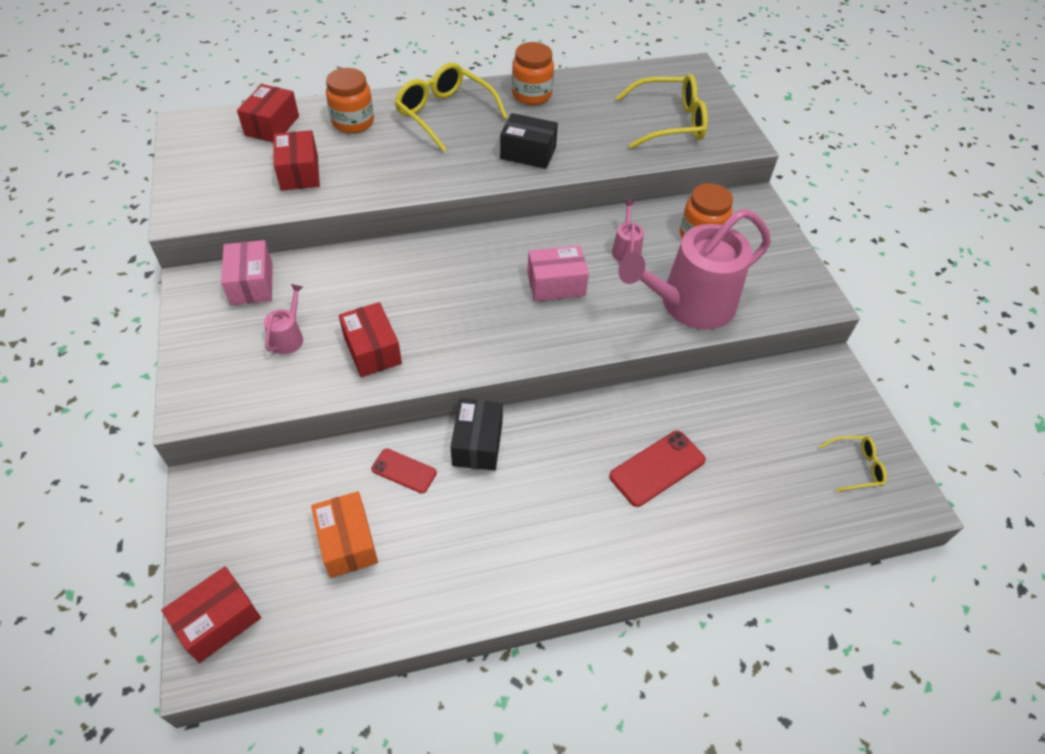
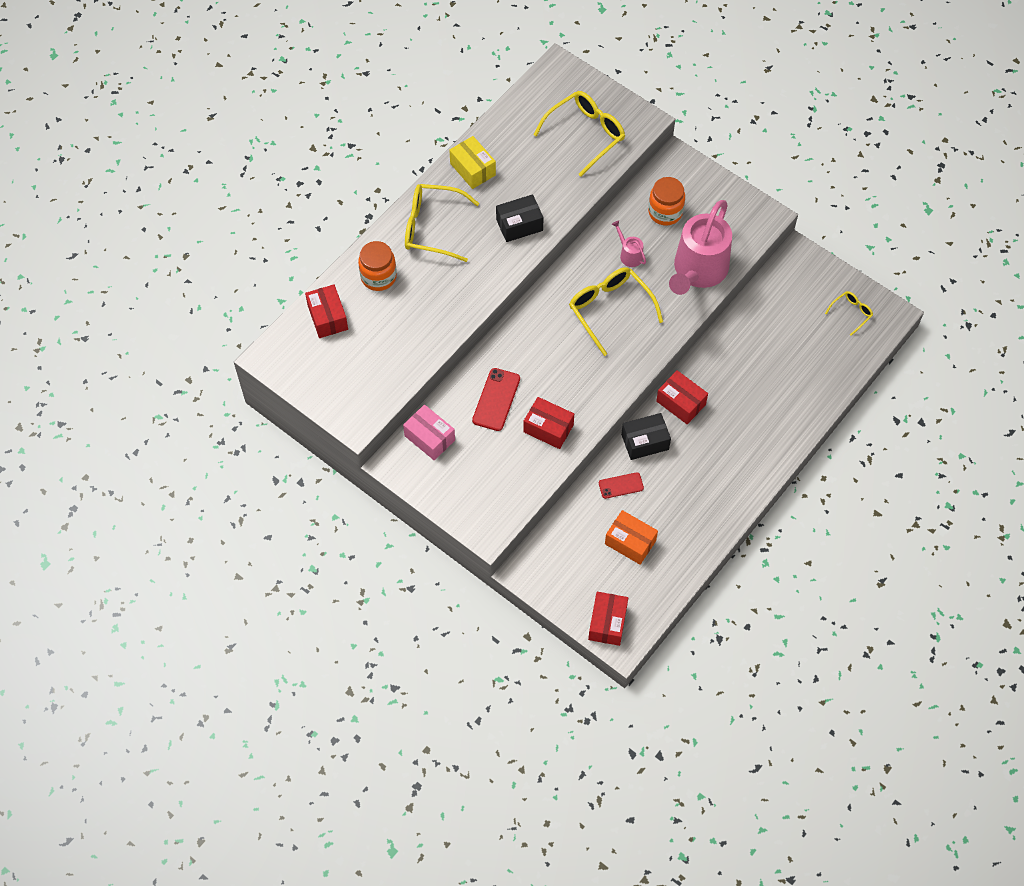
camera: 35 degrees left, 10 degrees up
pink watering can [264,284,303,354] -> none
red box [274,130,320,191] -> red box moved to [656,370,708,424]
black box [450,398,503,470] -> black box turned 75 degrees counterclockwise [621,413,671,460]
orange jar [512,42,554,105] -> yellow box [449,136,496,189]
pink box [527,246,589,301] -> yellow glasses [569,267,663,356]
red phone [609,431,706,507] -> red phone moved to [472,368,520,431]

